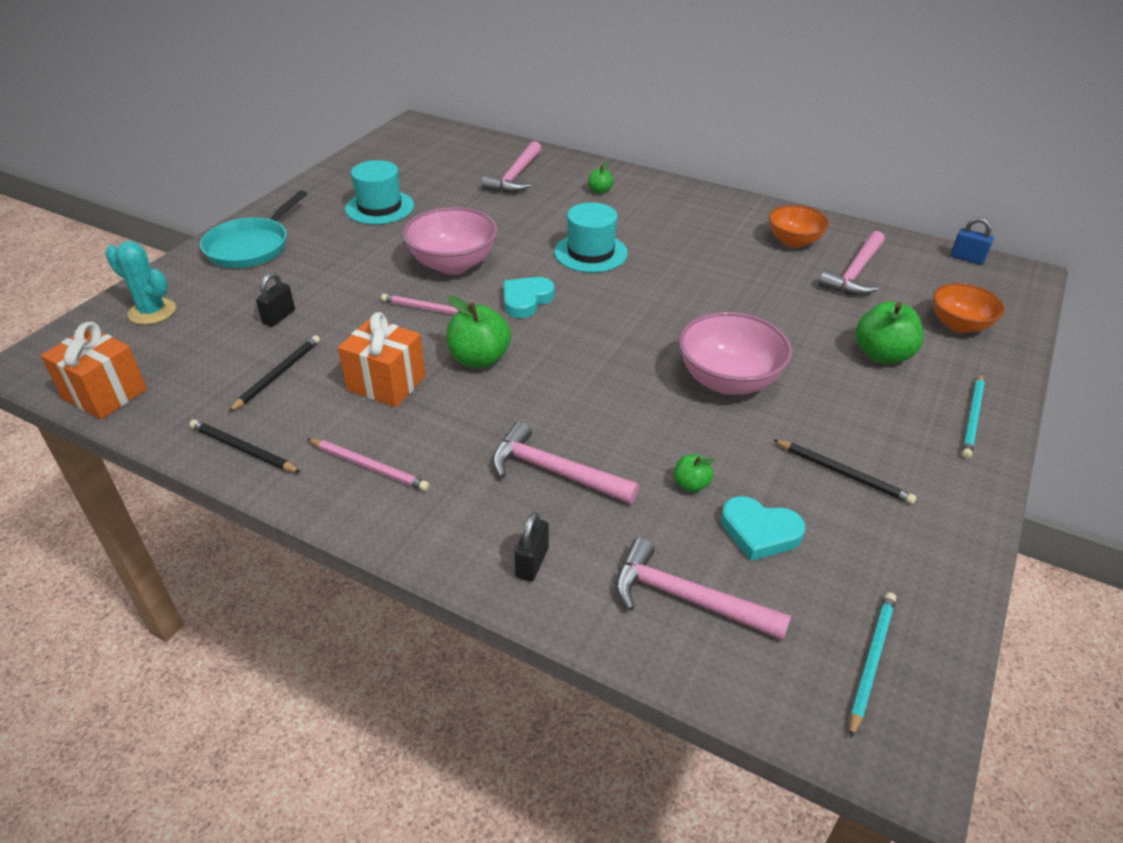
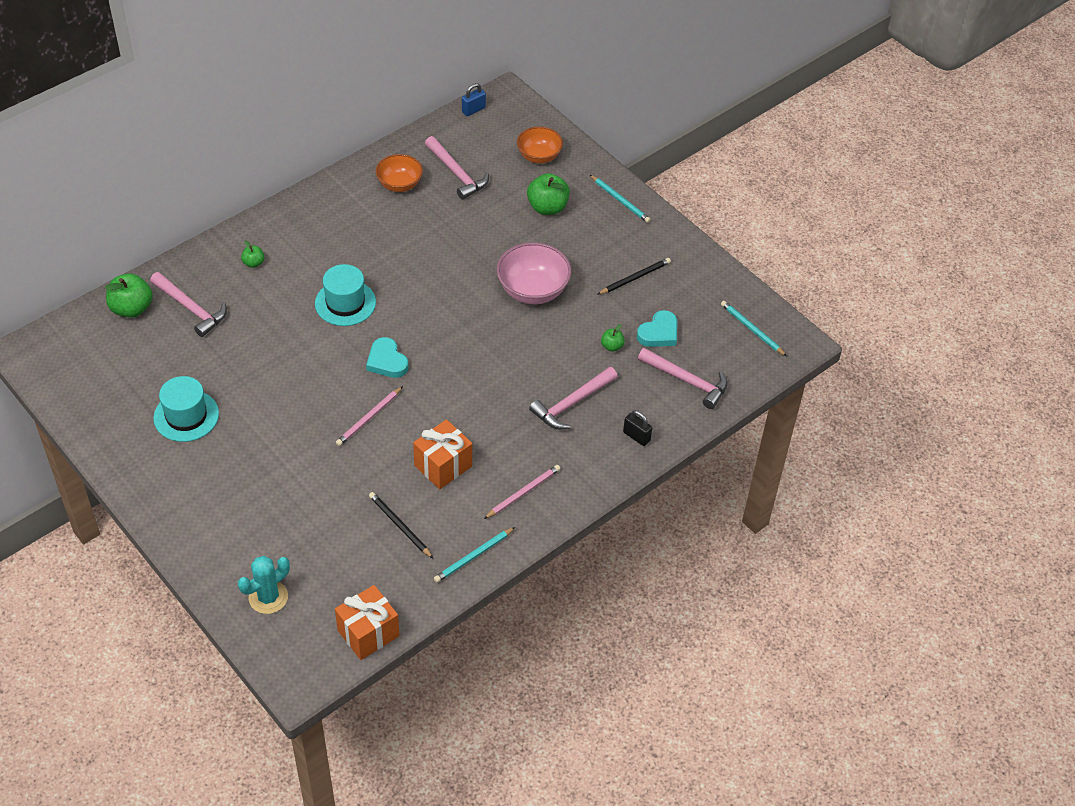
camera: 70 degrees left, 10 degrees up
black pencil [189,420,301,473] -> turquoise pencil [434,527,515,583]
turquoise pan [200,190,307,268] -> none
black padlock [256,273,295,327] -> none
pink bowl [403,207,498,274] -> none
green apple [447,296,511,368] -> green apple moved to [105,273,153,318]
pink hammer [616,538,791,640] -> pink hammer turned 105 degrees counterclockwise [638,348,728,409]

